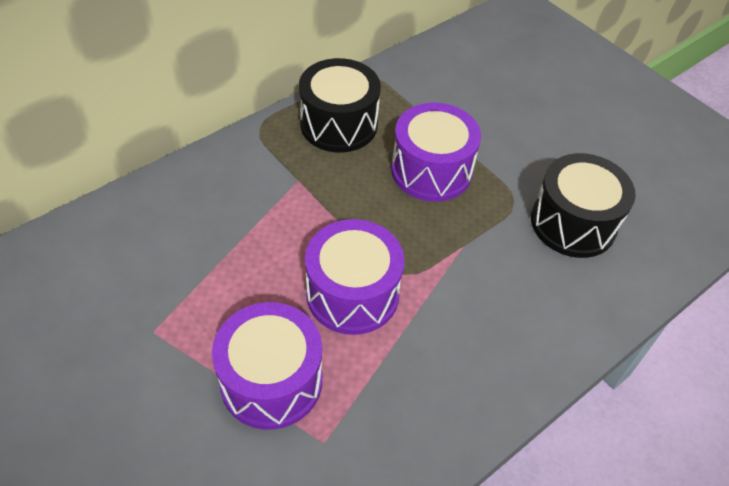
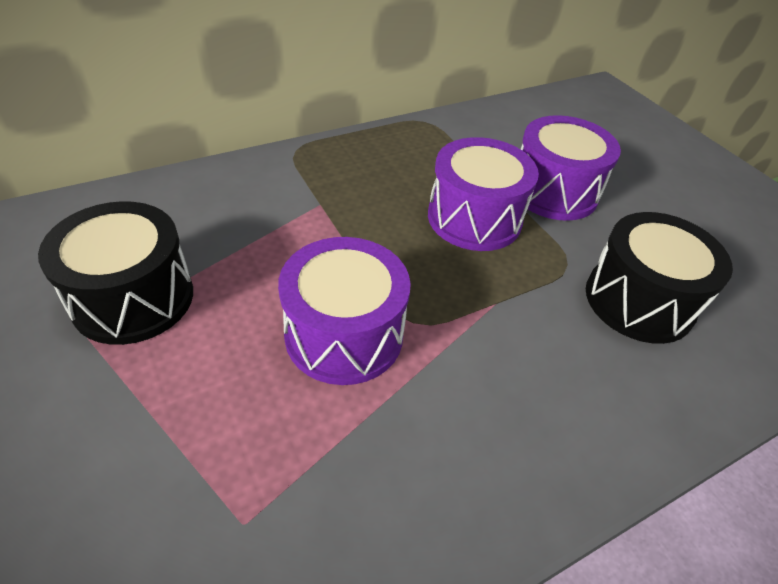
camera: 10 degrees right, 5 degrees down
purple drum [212,302,322,430] -> purple drum moved to [521,115,621,221]
black drum [299,58,381,152] -> black drum moved to [38,201,193,345]

